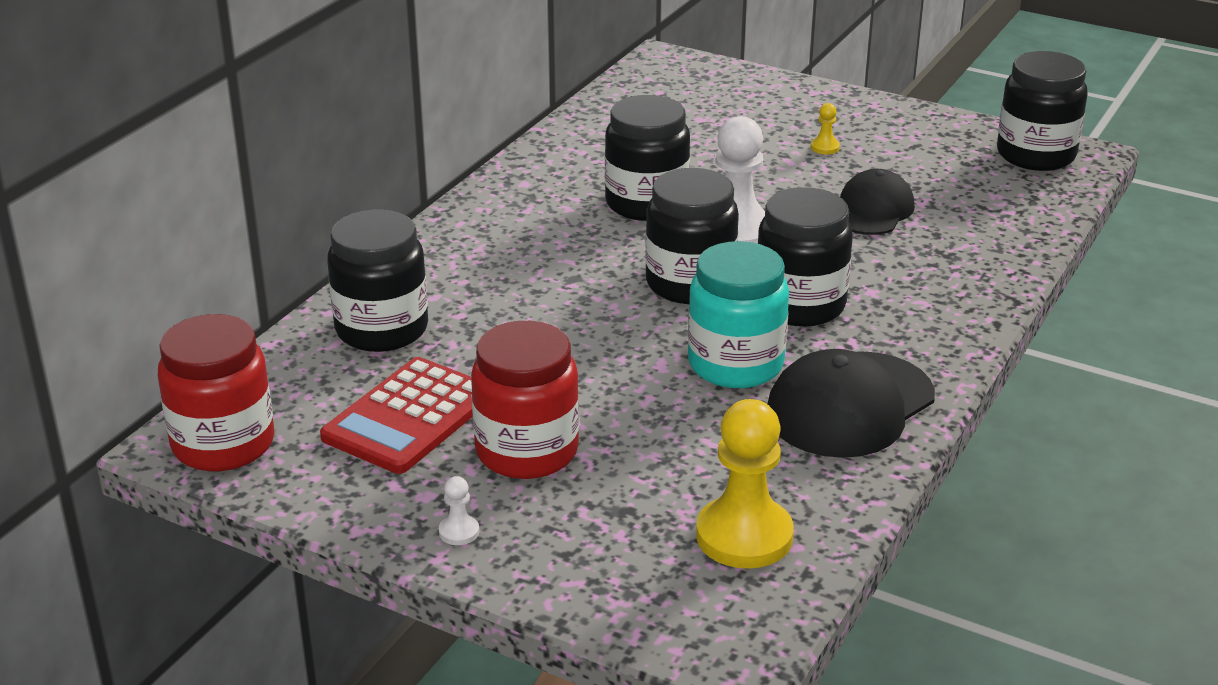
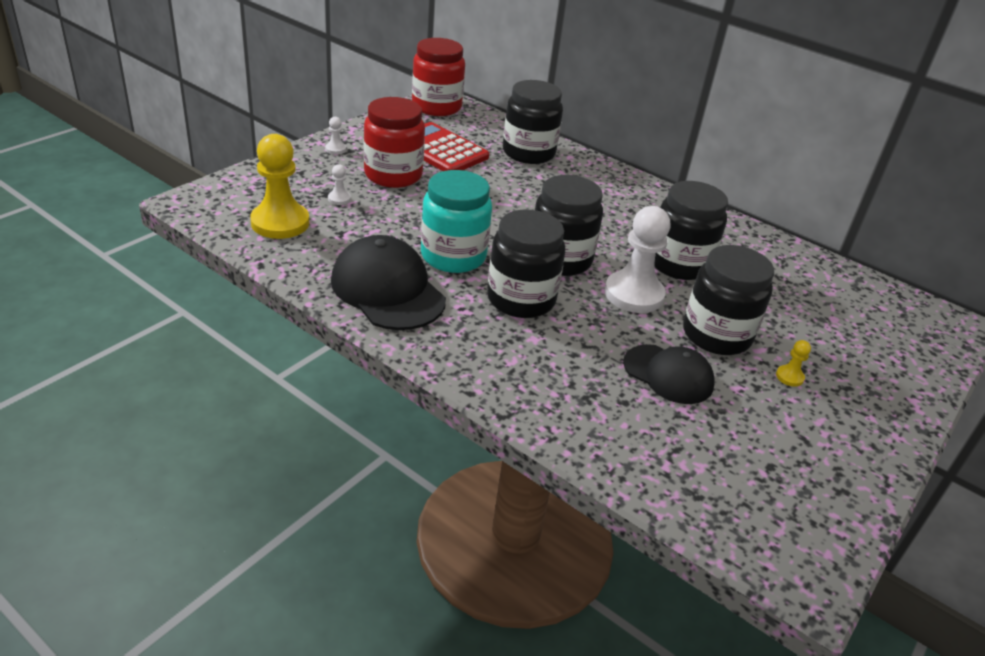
camera: 95 degrees right, 5 degrees up
black jar [997,51,1088,171] -> black jar moved to [683,245,774,355]
none -> white pawn [328,164,351,205]

